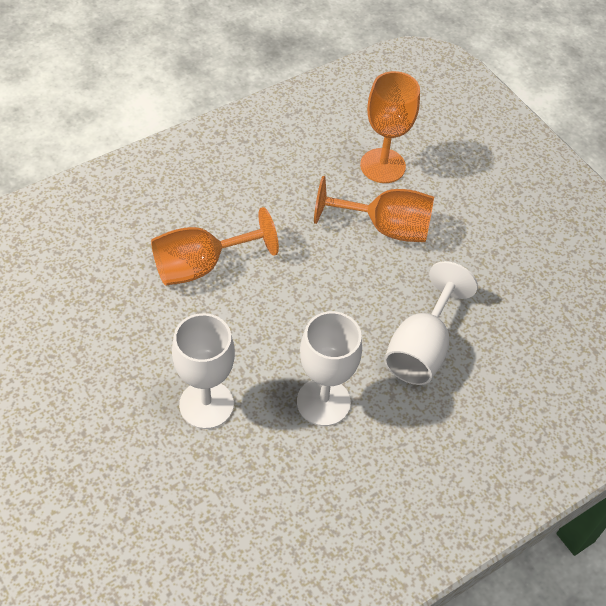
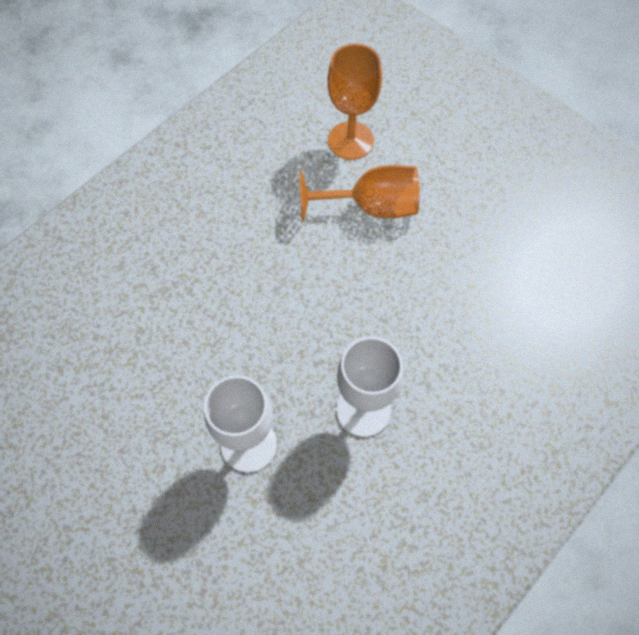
camera: 10 degrees left, 10 degrees up
orange goblet [151,207,279,286] -> none
white goblet [384,261,478,385] -> none

